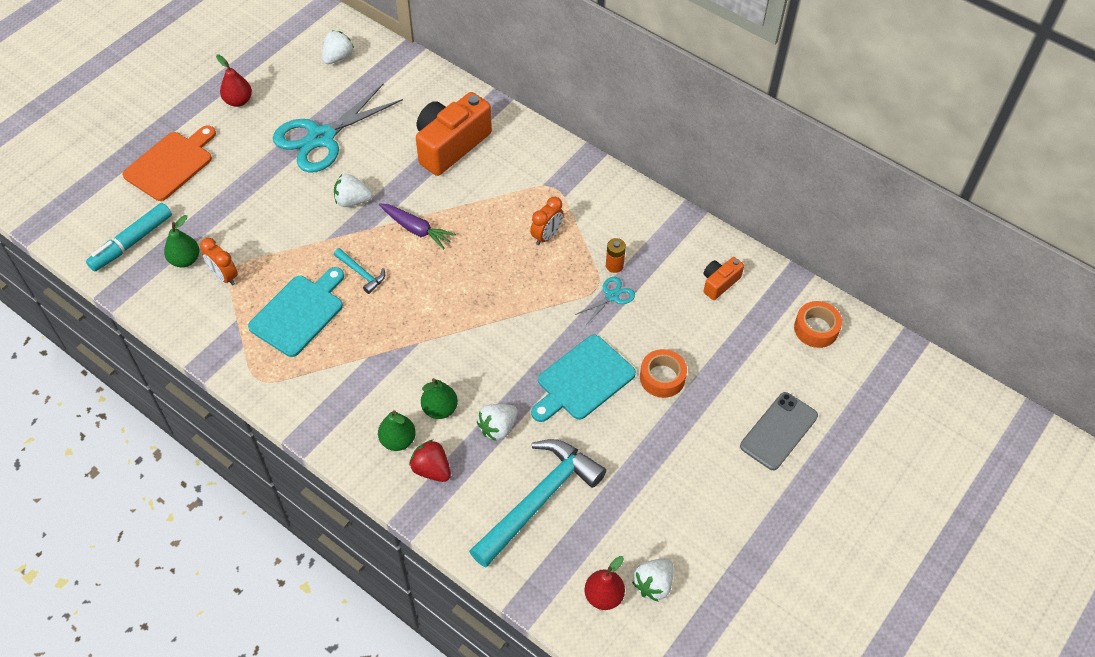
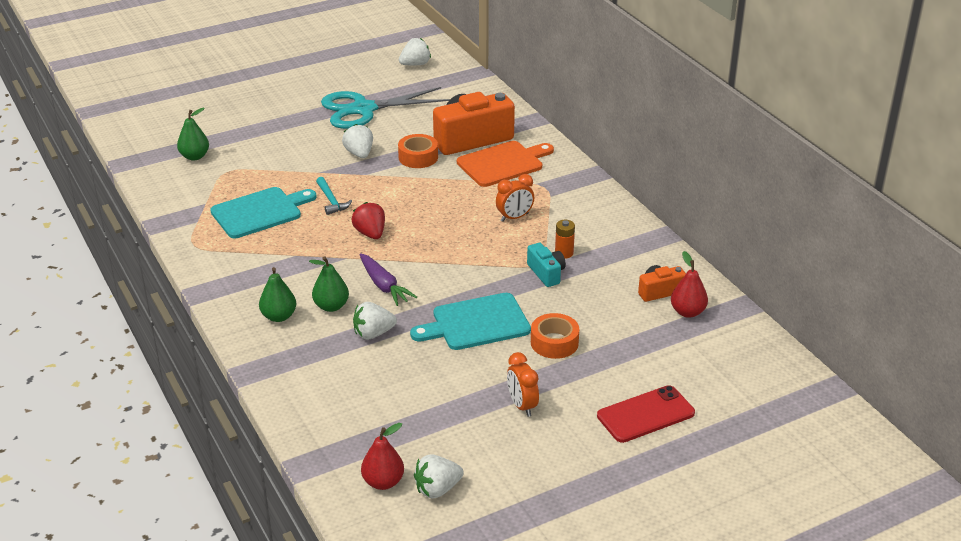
camera: 25 degrees right, 20 degrees down
turquoise marker [86,203,172,271] -> none
orange cutting board [122,125,216,201] -> orange cutting board moved to [457,141,554,187]
orange clock [200,238,238,286] -> orange clock moved to [507,352,539,417]
red pear [216,55,252,107] -> red pear moved to [671,251,708,318]
white strawberry [334,174,373,207] -> white strawberry turned 45 degrees clockwise [342,124,373,158]
purple carrot [379,204,456,250] -> purple carrot moved to [359,253,417,306]
red strawberry [409,440,451,482] -> red strawberry moved to [352,202,385,239]
turquoise hammer [469,439,606,568] -> none
turquoise scissors [575,277,635,325] -> turquoise camera [527,243,566,287]
grey phone [740,392,818,470] -> red phone [597,385,695,443]
orange tape [794,301,842,348] -> orange tape moved to [398,134,438,168]

